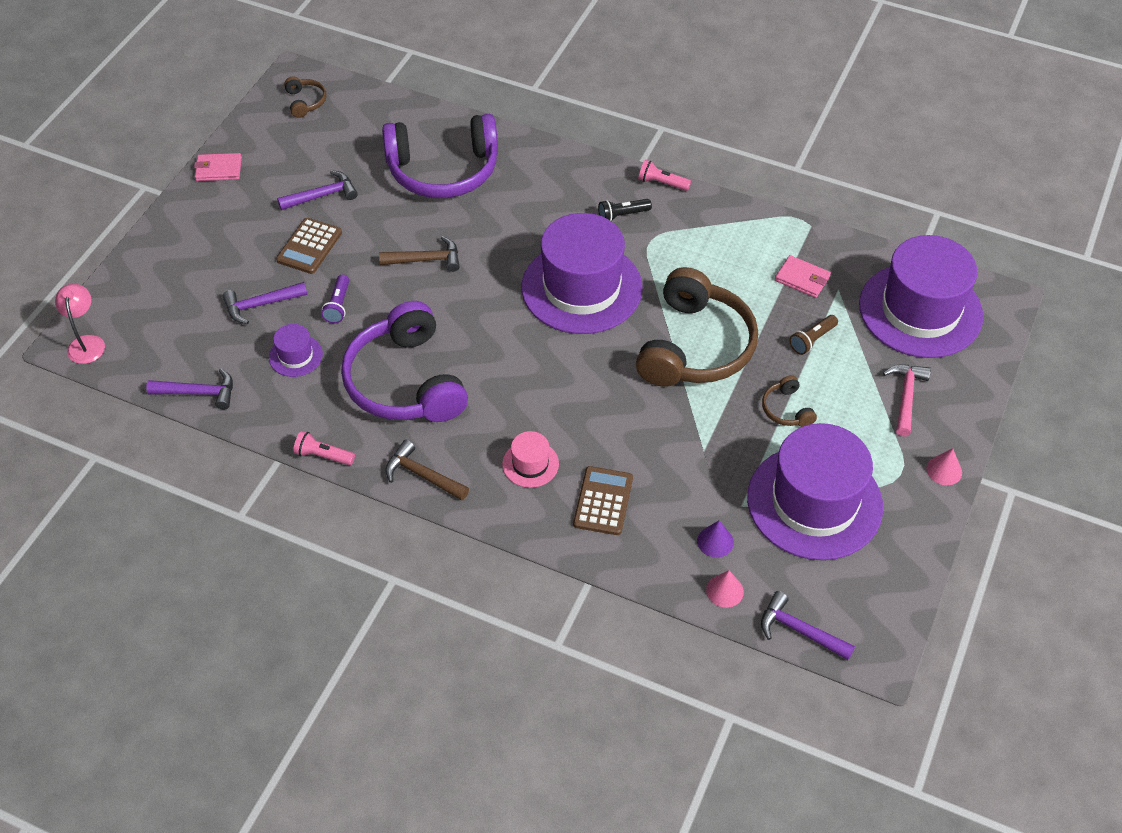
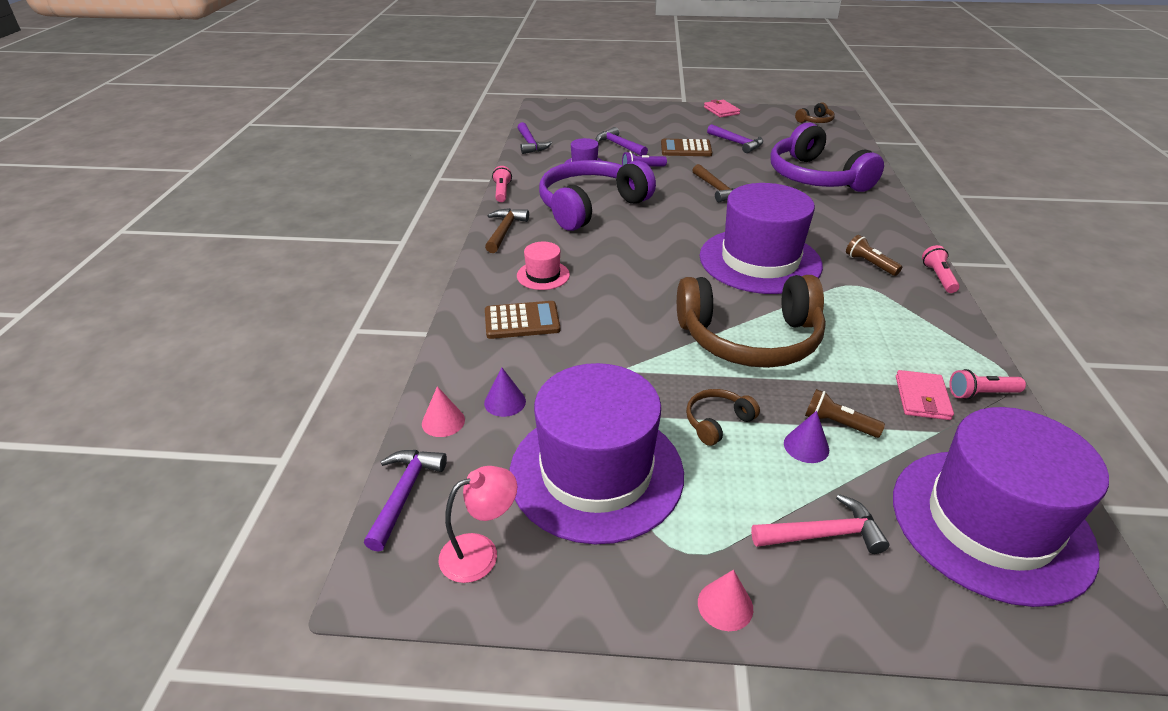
camera: 70 degrees right, 15 degrees down
pink lamp [55,284,105,364] -> pink lamp moved to [438,466,517,583]
black flashlight [598,199,652,221] -> brown flashlight [846,235,902,276]
none -> purple cone [784,411,829,463]
none -> pink flashlight [949,369,1026,400]

